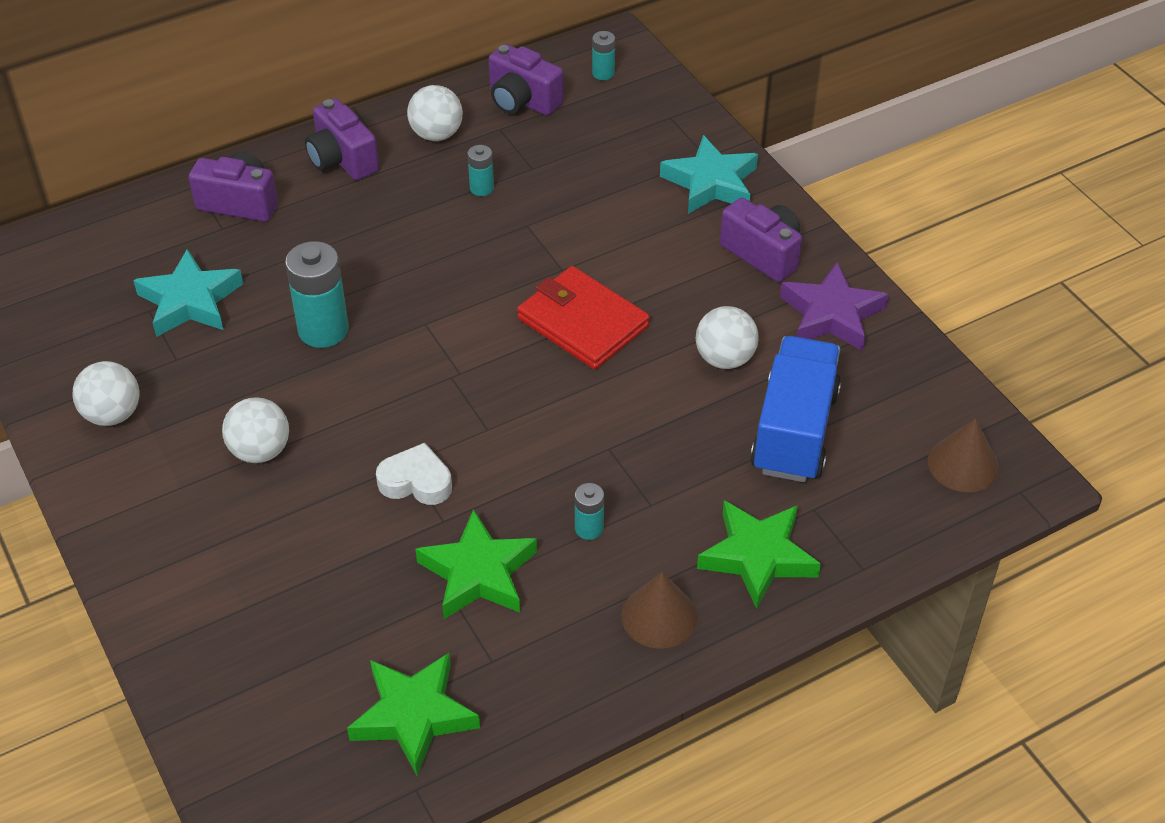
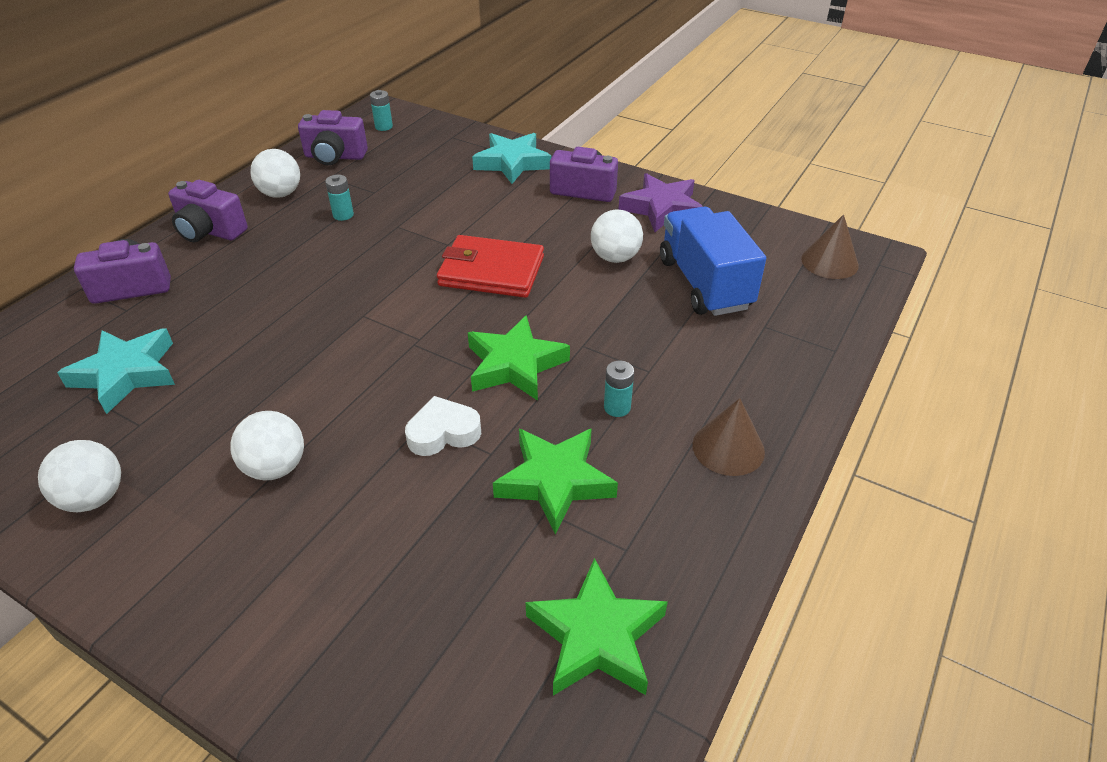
camera: 30 degrees left, 5 degrees down
turquoise battery [285,241,349,348] -> none
green star [697,500,821,609] -> green star moved to [468,315,570,401]

